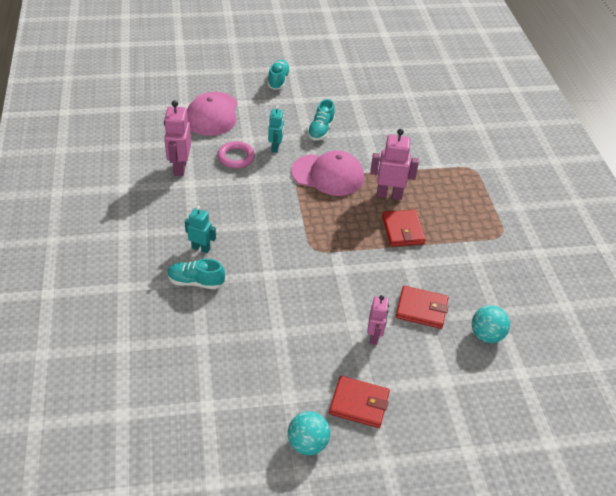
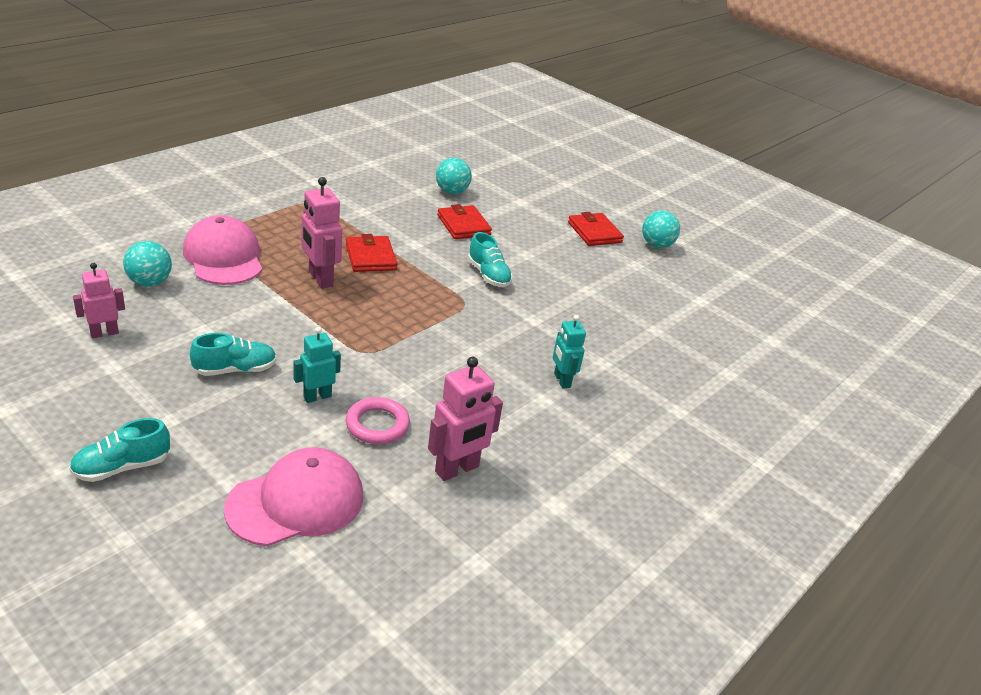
camera: 130 degrees left, 10 degrees down
turquoise shoe [167,259,225,289] -> turquoise shoe moved to [468,232,513,287]
pink cap [291,150,364,196] -> pink cap moved to [183,215,262,285]
pink robot [367,295,389,345] -> pink robot moved to [73,263,125,338]
red wallet [382,210,426,246] -> red wallet turned 60 degrees counterclockwise [346,234,397,272]
none -> turquoise ball [123,241,172,287]

